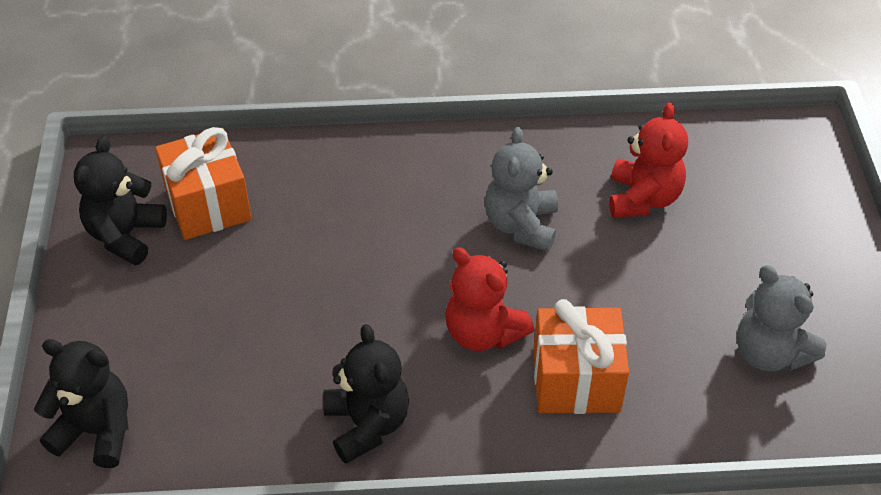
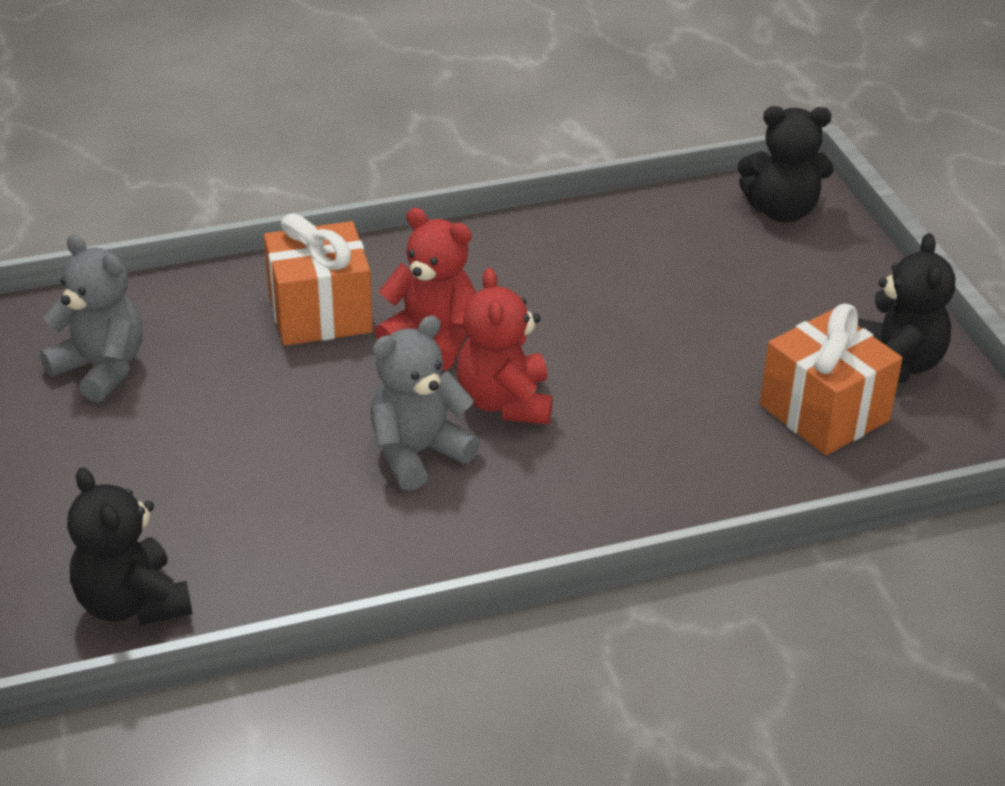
camera: 165 degrees right, 10 degrees down
black teddy bear [323,324,409,464] -> black teddy bear moved to [67,467,192,626]
grey teddy bear [485,127,558,252] -> grey teddy bear turned 120 degrees counterclockwise [370,315,480,491]
red teddy bear [609,102,688,218] -> red teddy bear moved to [457,268,553,425]

